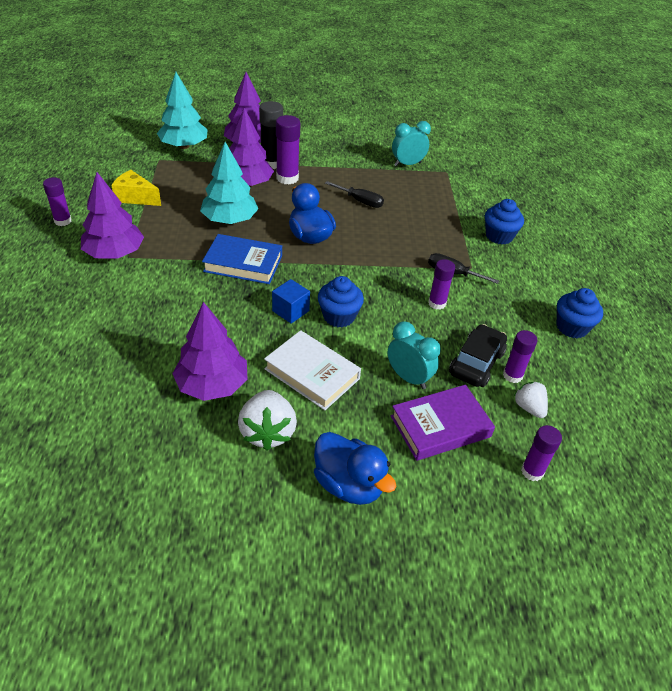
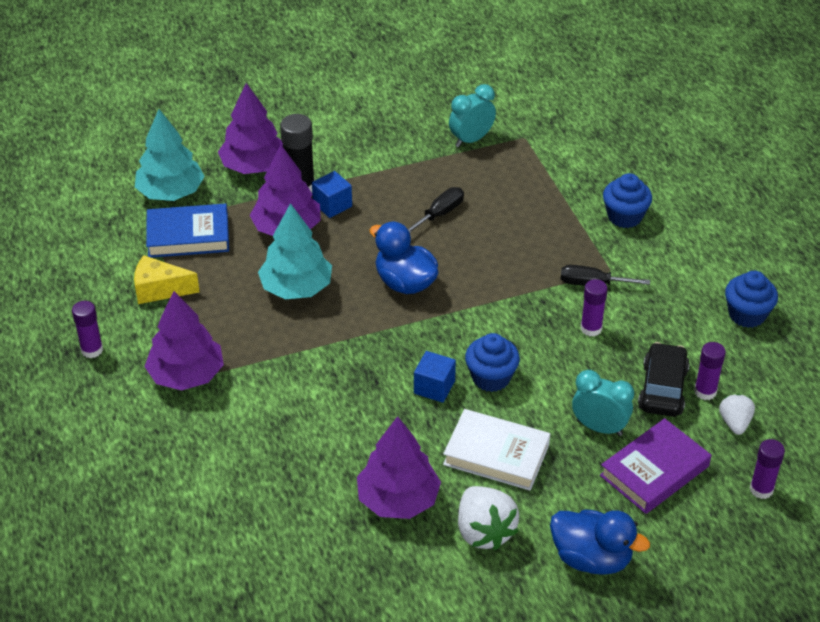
camera: 15 degrees left, 0 degrees up
blue book [202,234,282,284] -> blue book moved to [146,204,229,258]
purple glue stick [276,115,300,185] -> blue cube [312,171,352,218]
black screwdriver [325,181,384,208] -> black screwdriver turned 60 degrees counterclockwise [408,187,464,233]
white strawberry [514,382,548,418] -> white strawberry turned 45 degrees clockwise [719,394,755,435]

